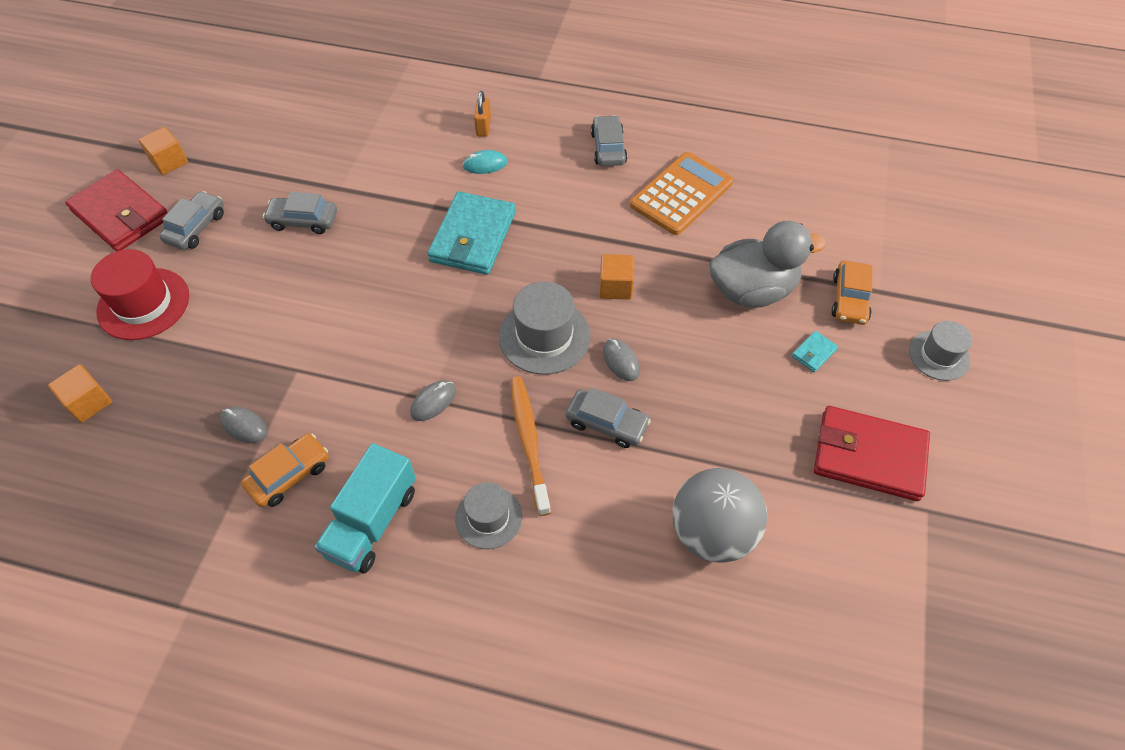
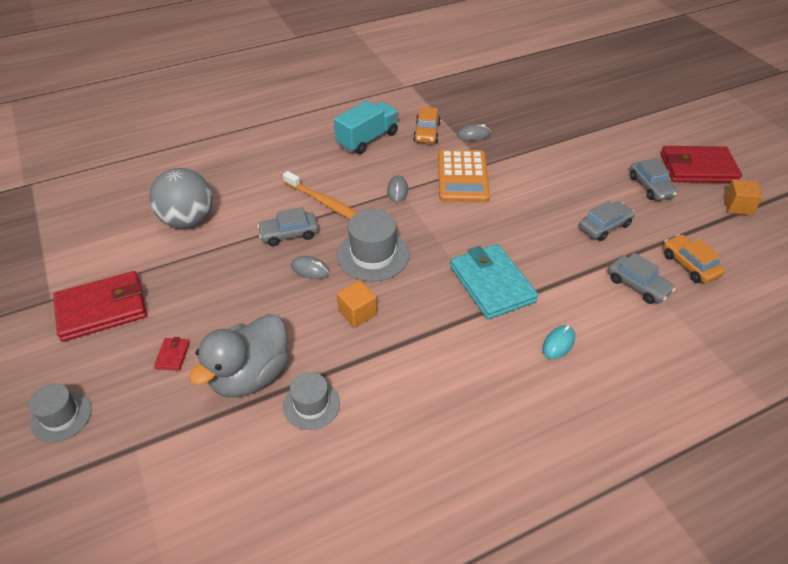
camera: 140 degrees right, 10 degrees down
orange cube [48,364,112,423] -> none
red hat [91,249,189,340] -> none
turquoise truck [314,443,416,573] -> turquoise truck turned 60 degrees clockwise [334,101,398,154]
grey hat [455,482,522,549] -> grey hat moved to [283,372,340,430]
orange padlock [474,91,491,137] -> none
grey car [591,115,627,166] -> grey car moved to [608,253,675,304]
orange calculator [630,152,733,235] -> orange calculator moved to [438,150,490,202]
turquoise wallet [792,331,838,372] -> red wallet [154,337,190,371]
orange car [831,261,873,325] -> orange car moved to [663,234,725,284]

